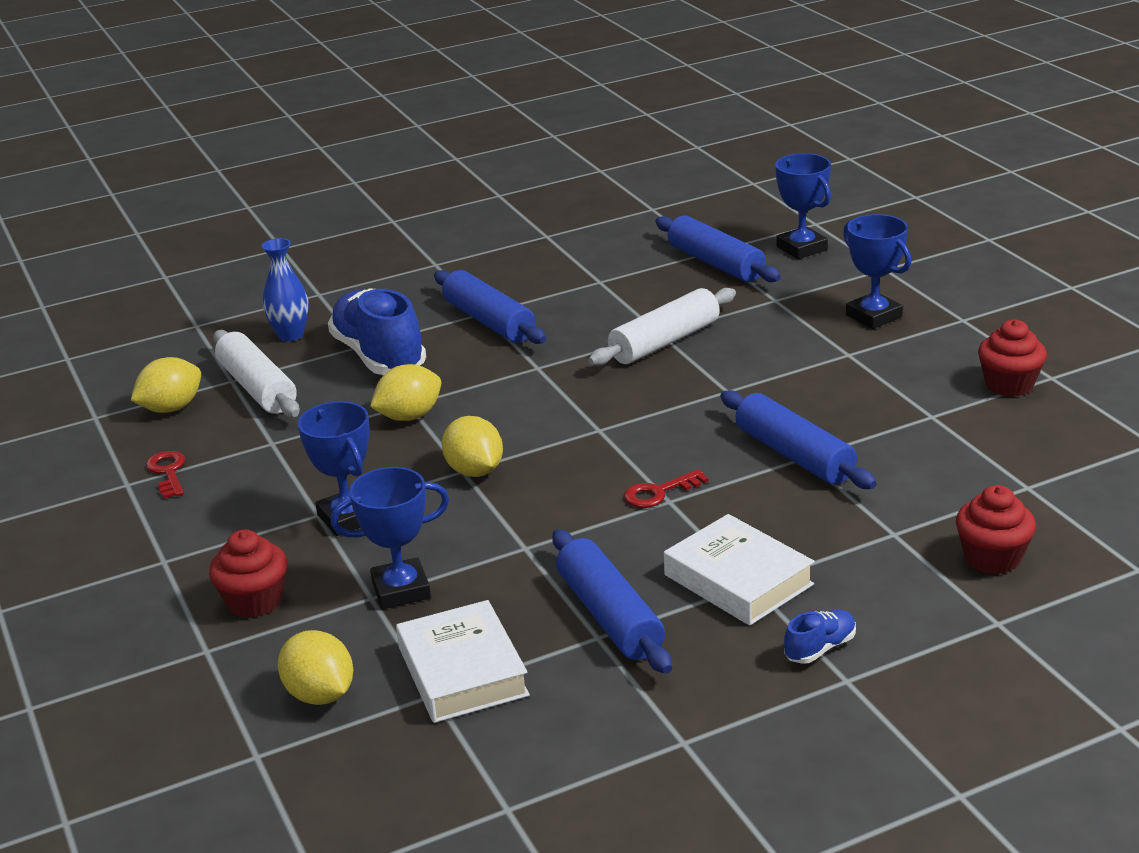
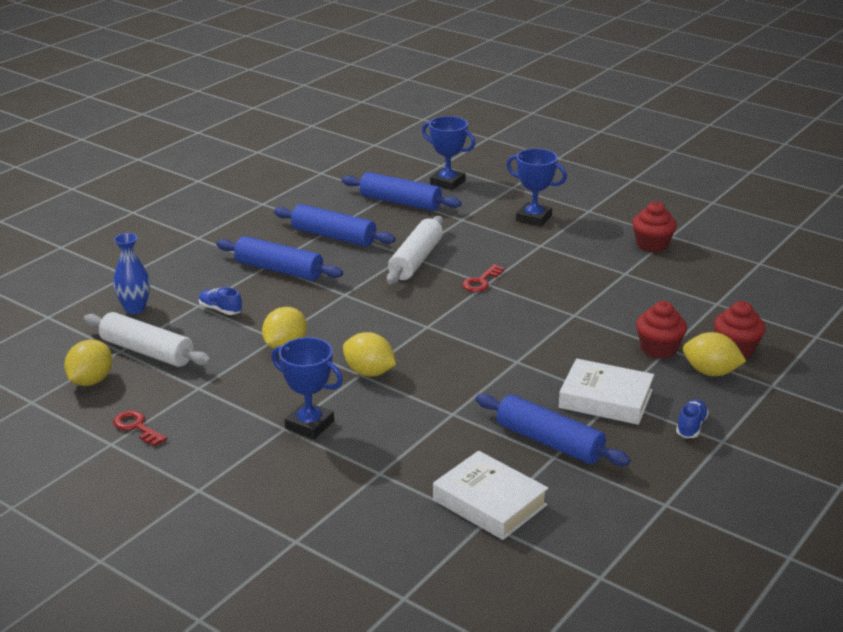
camera: 30 degrees left, 0 degrees up
red cupcake [209,529,287,618] -> red cupcake moved to [636,301,687,359]
yellow lemon [278,630,353,705] -> yellow lemon moved to [683,332,746,376]
blue shoe [328,289,426,375] -> blue shoe [199,287,242,315], size x0.44
blue trophy [331,467,449,609] -> none
red key [624,469,709,508] -> red key moved to [462,264,504,292]
blue rolling pin [720,390,877,489] -> blue rolling pin moved to [274,204,395,247]

